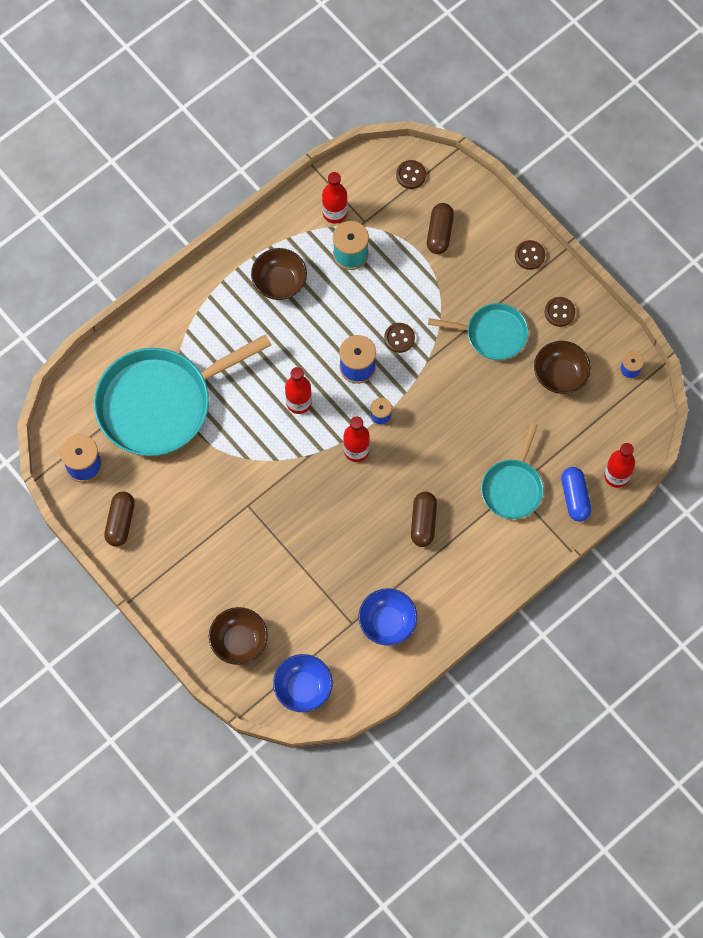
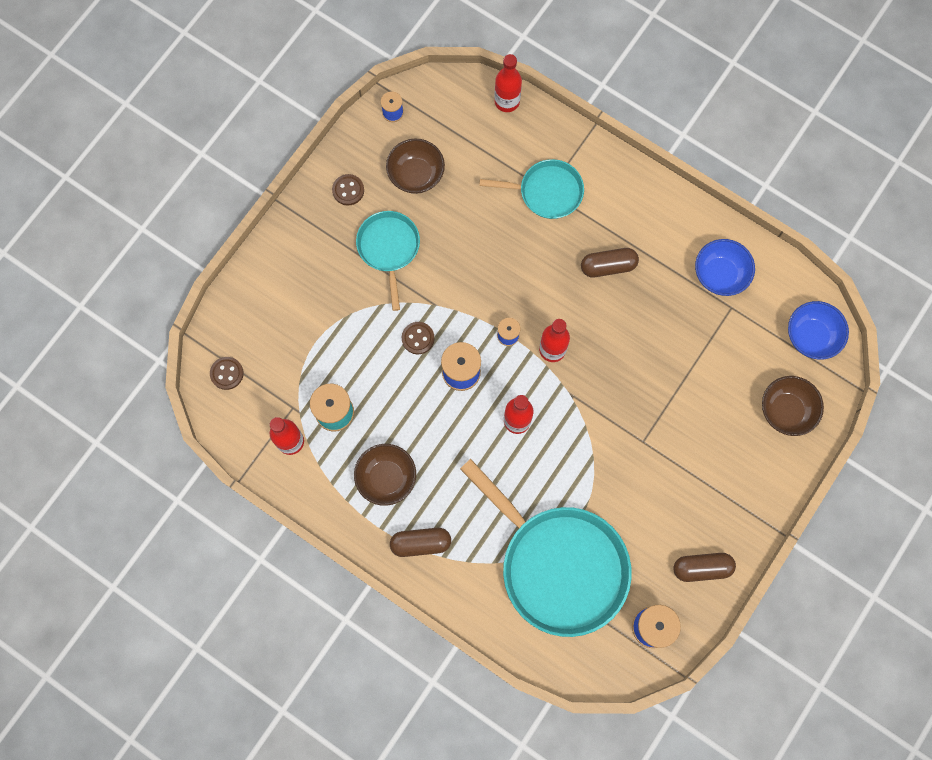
camera: 105 degrees left, 5 degrees up
brown capsule [427,203,454,254] -> brown capsule moved to [390,528,451,557]
brown button [515,240,545,270] -> none
blue capsule [561,467,591,522] -> none

